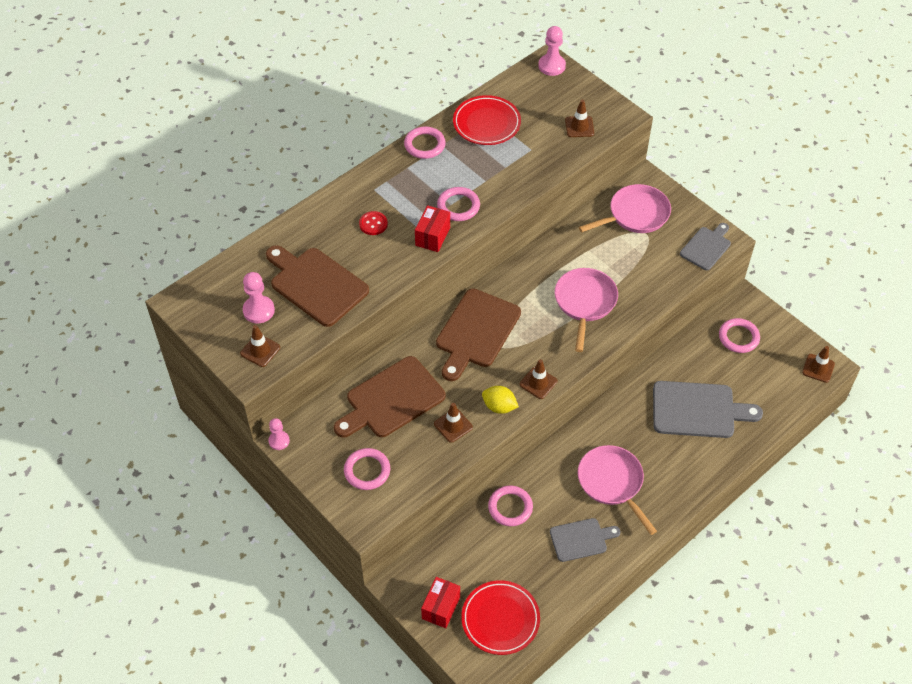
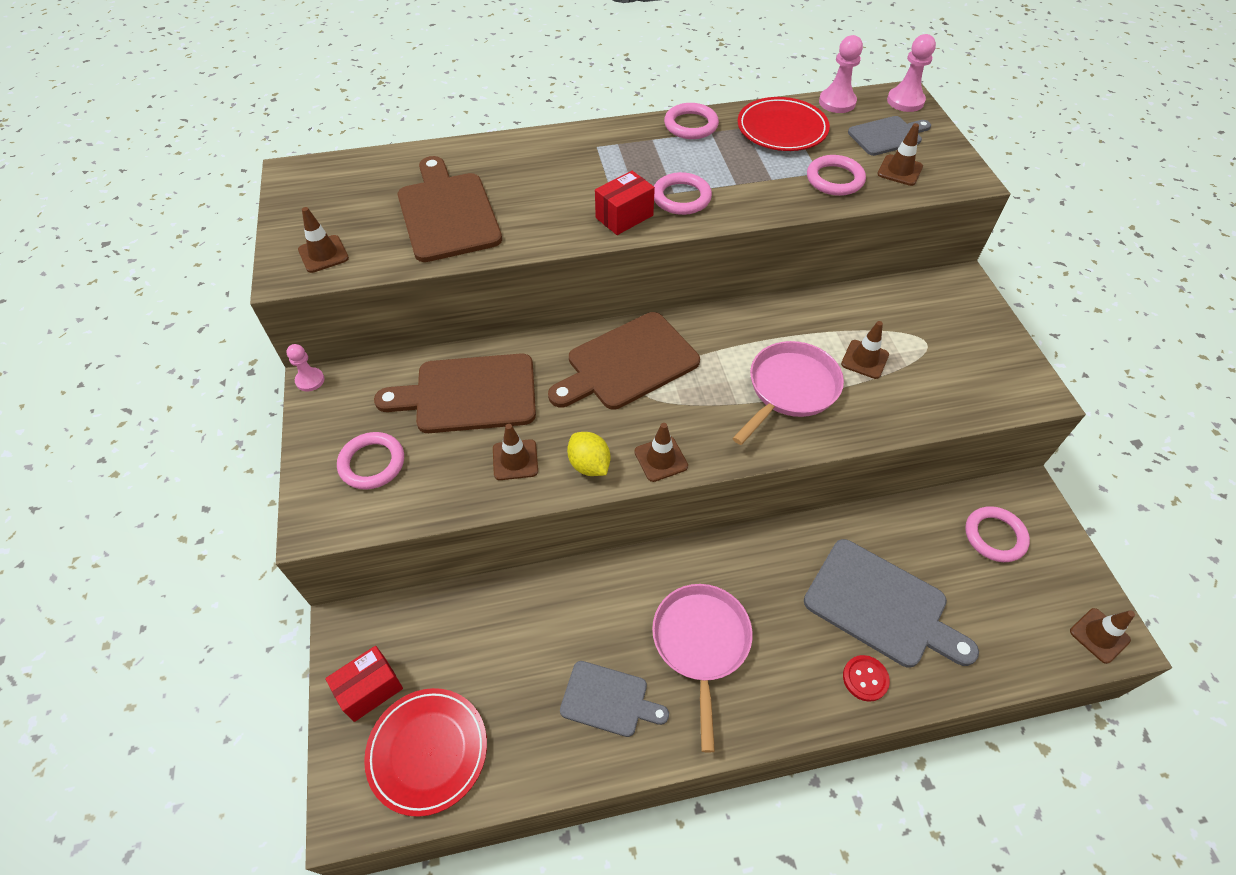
camera: 30 degrees right, 0 degrees up
pink pawn [243,272,275,323] -> pink pawn moved to [819,35,863,113]
red button [359,211,388,235] -> red button moved to [843,655,890,702]
pink ring [488,485,533,526] -> pink ring moved to [807,155,866,196]
pink pan [579,184,671,233] -> none
grey cutting board [680,223,731,270] -> grey cutting board moved to [848,116,931,156]
none -> brown traffic cone [841,321,889,379]

